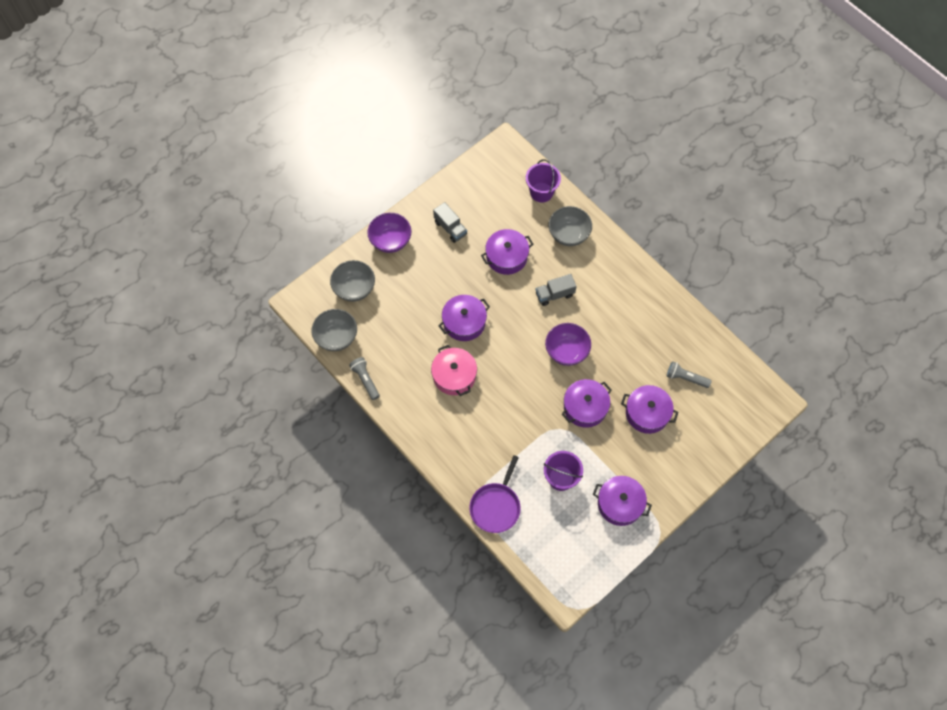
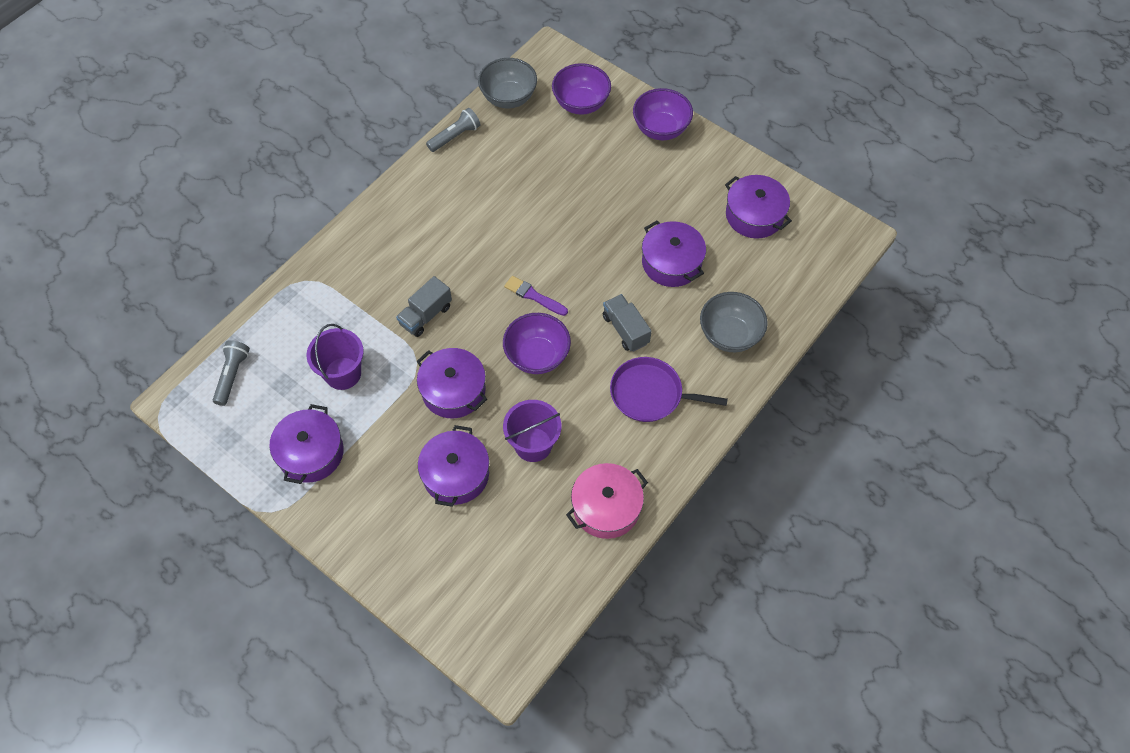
camera: 80 degrees right, 5 degrees down
grey bowl [330,260,375,302] -> purple bowl [552,63,611,115]
pink pot [431,345,477,396] -> pink pot moved to [566,463,648,539]
grey truck [433,202,467,243] -> grey truck moved to [396,276,452,337]
purple pot [438,295,490,341] -> purple pot moved to [725,175,792,239]
purple pan [470,455,521,533] -> purple pan moved to [610,357,728,422]
purple bucket [526,159,561,203] -> purple bucket moved to [503,400,561,462]
grey flashlight [666,361,712,388] -> grey flashlight moved to [213,340,250,406]
none -> purple brush [504,276,568,316]

